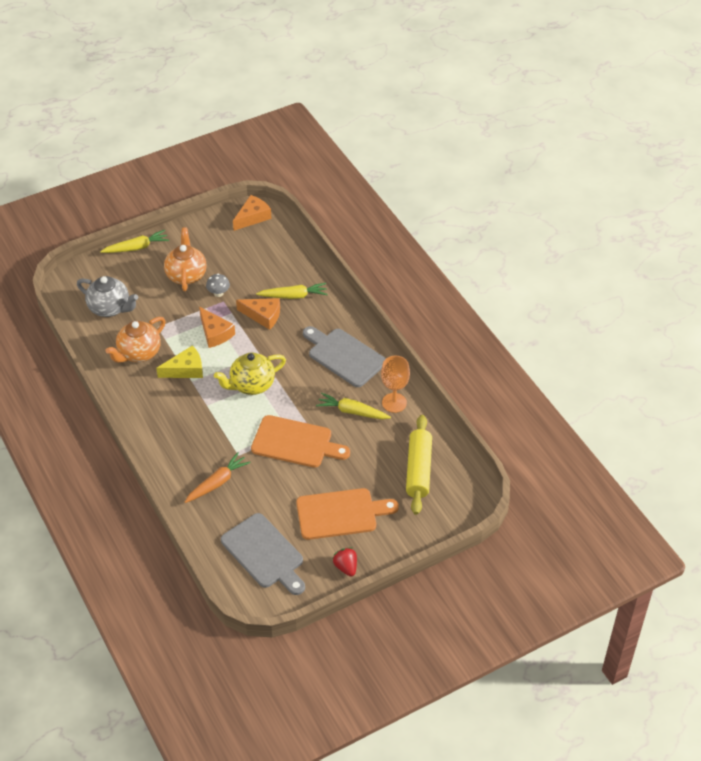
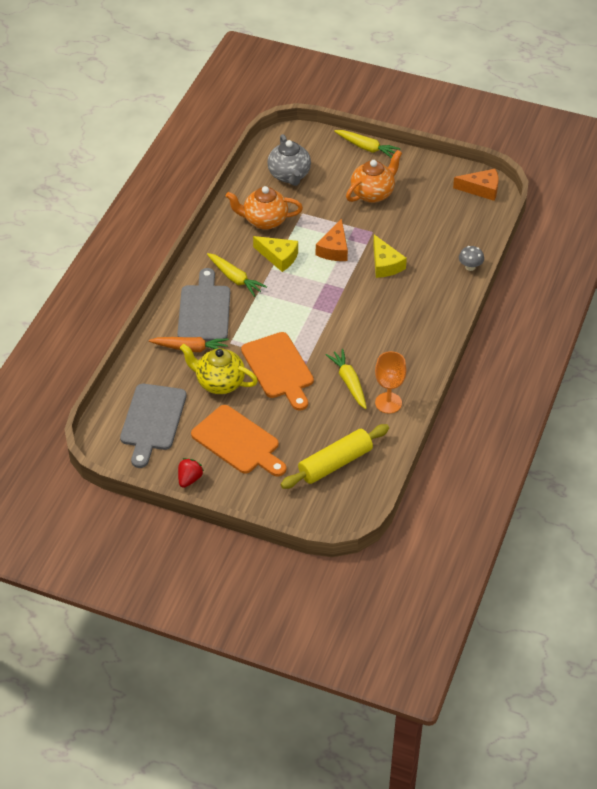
camera: 50 degrees right, 0 degrees up
grey mushroom [206,274,230,297] -> grey mushroom moved to [459,246,484,271]
yellow teapot [214,353,286,395] -> yellow teapot moved to [180,344,258,394]
orange cheese [236,298,280,330] -> yellow cheese [373,235,407,278]
yellow carrot [256,283,328,299] -> yellow carrot moved to [207,253,267,297]
grey cutting board [303,326,386,387] -> grey cutting board moved to [177,268,230,341]

